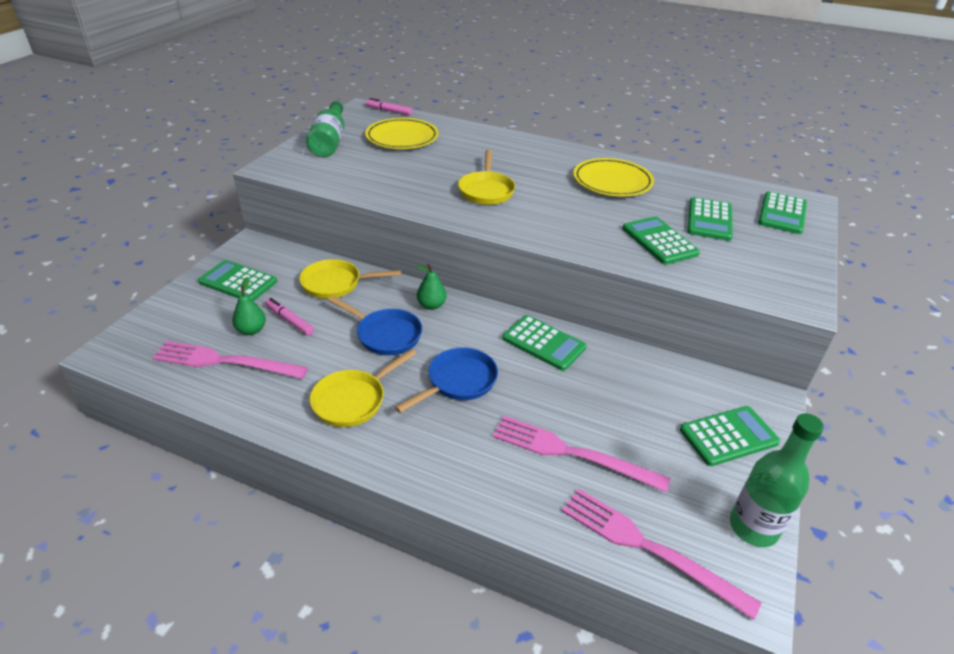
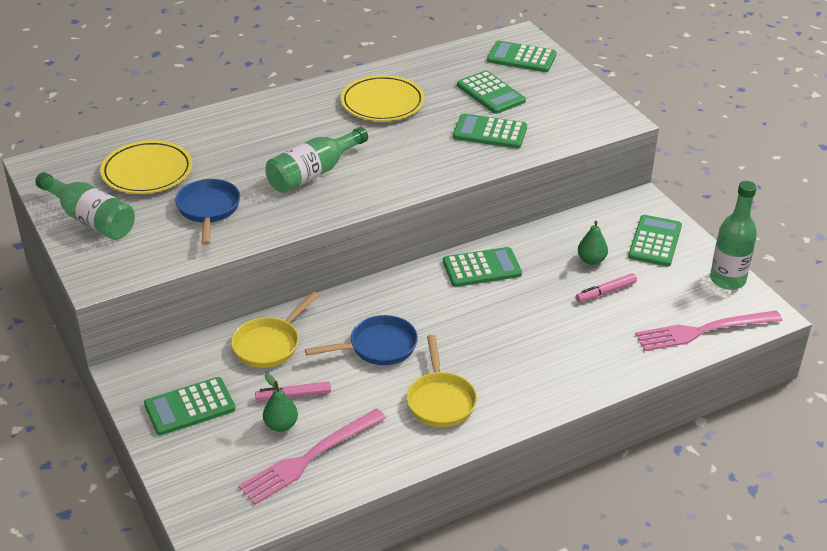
camera: 50 degrees left, 0 degrees up
pink marker [366,98,412,115] -> pink marker moved to [576,273,637,302]
blue pan [395,347,498,413] -> blue pan moved to [175,179,240,245]
green pear [415,264,446,310] -> green pear moved to [578,221,608,265]
yellow pan [458,150,516,205] -> green bottle [265,127,368,193]
pink fork [493,416,670,493] -> none
green calculator [758,192,807,234] -> green calculator turned 135 degrees clockwise [487,41,556,72]

